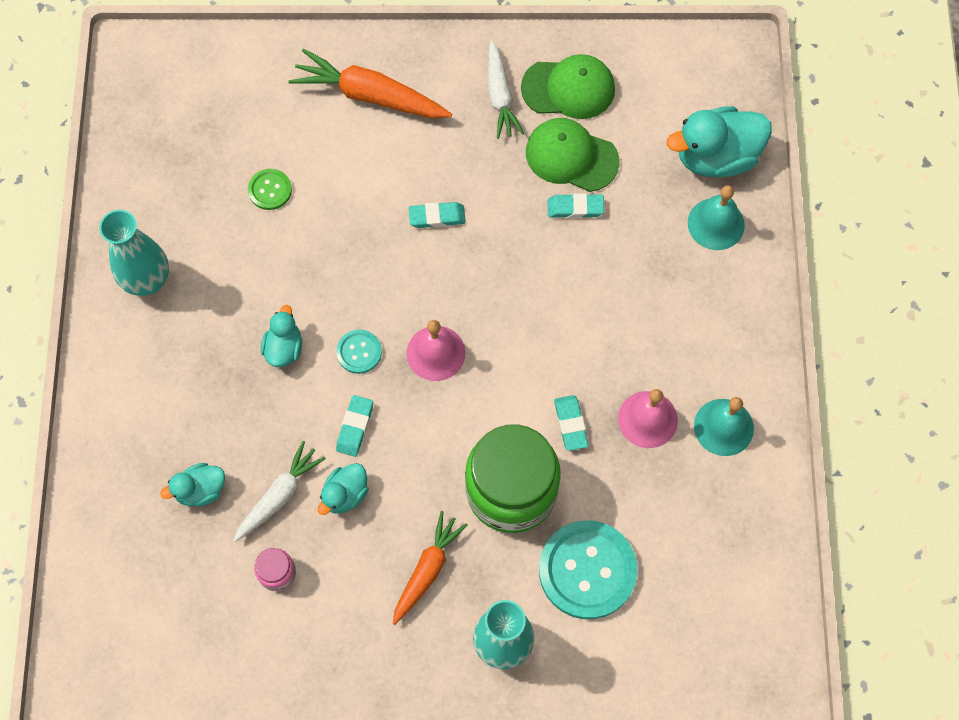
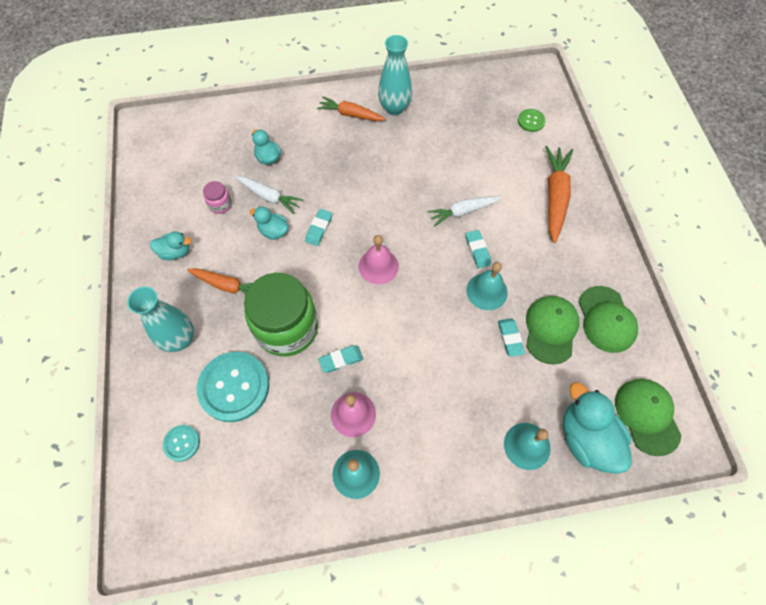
camera: 80 degrees right, 5 degrees down
green button [248,169,292,210] -> green button moved to [518,109,546,132]
turquoise duck [261,305,302,367] -> turquoise duck moved to [150,231,192,260]
turquoise button [336,329,382,374] -> turquoise button moved to [163,425,200,462]
turquoise eraser [336,395,373,457] -> turquoise eraser turned 75 degrees counterclockwise [305,209,332,246]
white carrot [488,41,524,139] -> white carrot moved to [427,196,502,227]
none -> orange carrot [317,96,386,121]
none -> turquoise bell [467,262,508,310]
none -> green cap [615,379,682,456]

